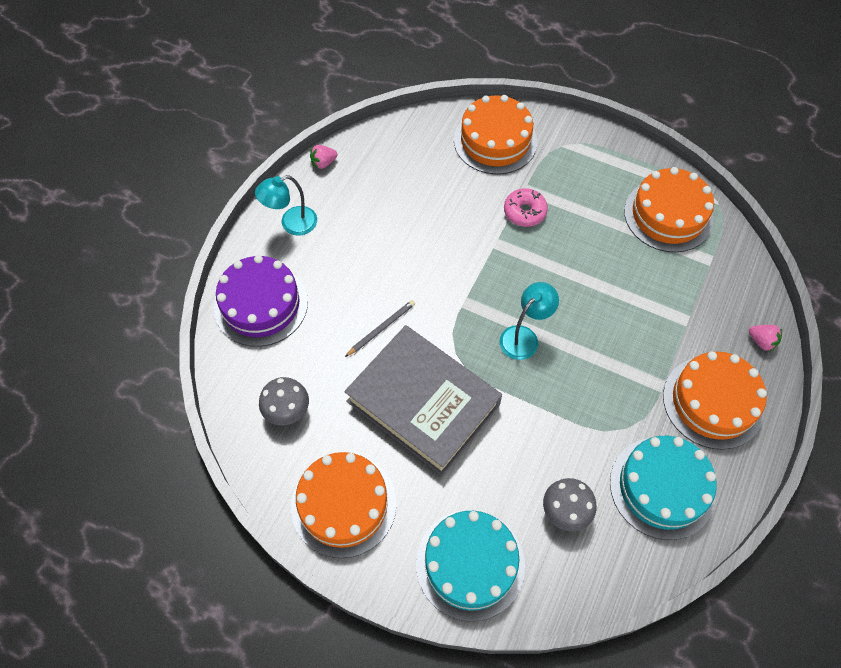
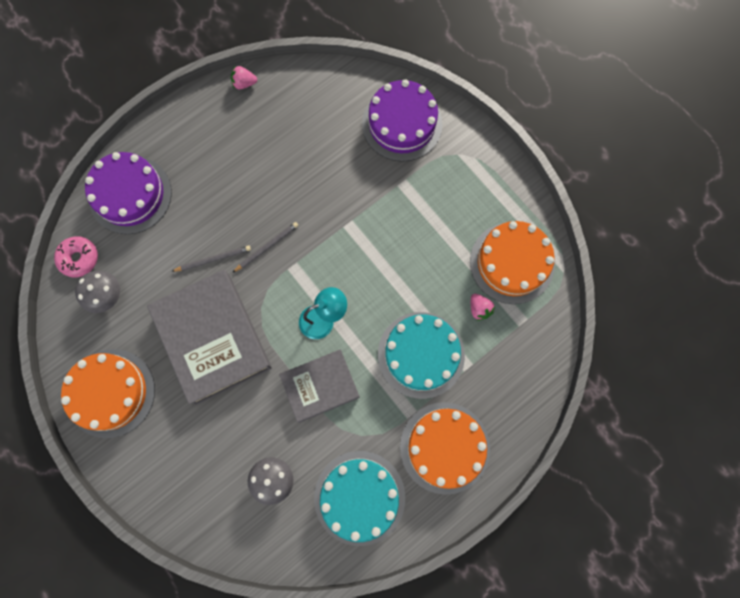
camera: 25 degrees right, 15 degrees up
turquoise lamp [255,175,317,236] -> none
turquoise cake [416,510,525,621] -> turquoise cake moved to [378,312,465,399]
orange cake [454,95,537,174] -> purple cake [362,79,443,162]
pink donut [504,188,548,227] -> pink donut moved to [54,236,98,277]
pink strawberry [749,325,782,352] -> pink strawberry moved to [471,294,495,321]
none -> grey pencil [232,222,298,273]
none -> grey book [279,349,360,423]

